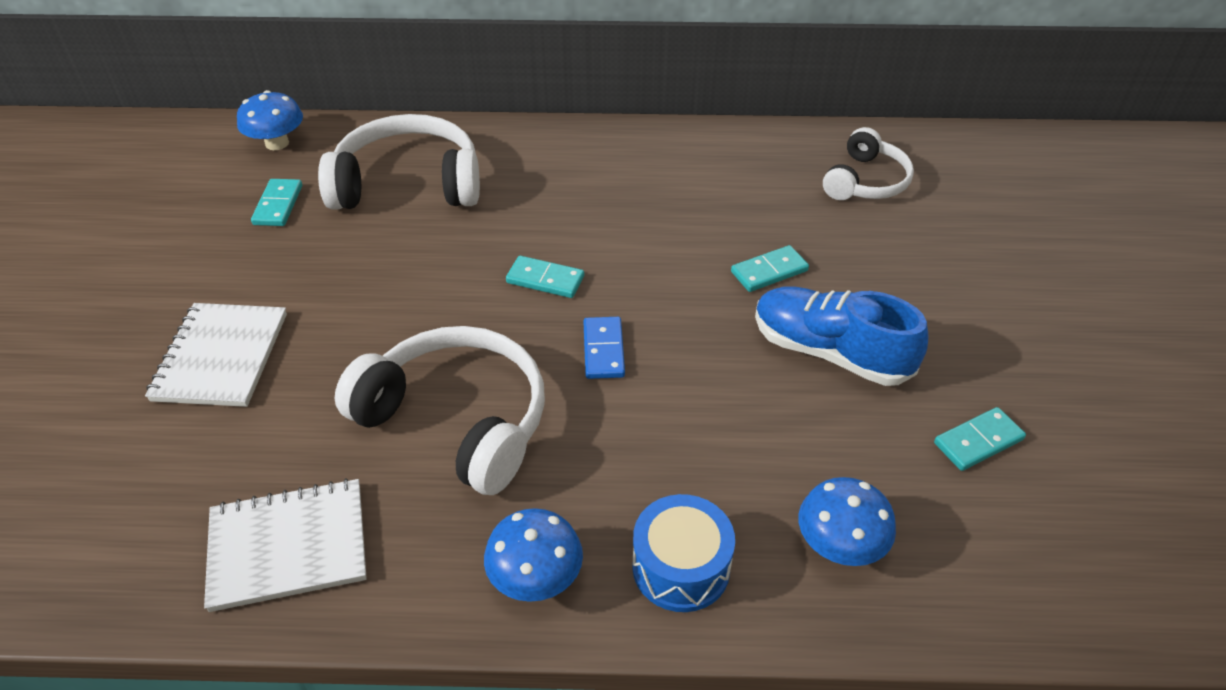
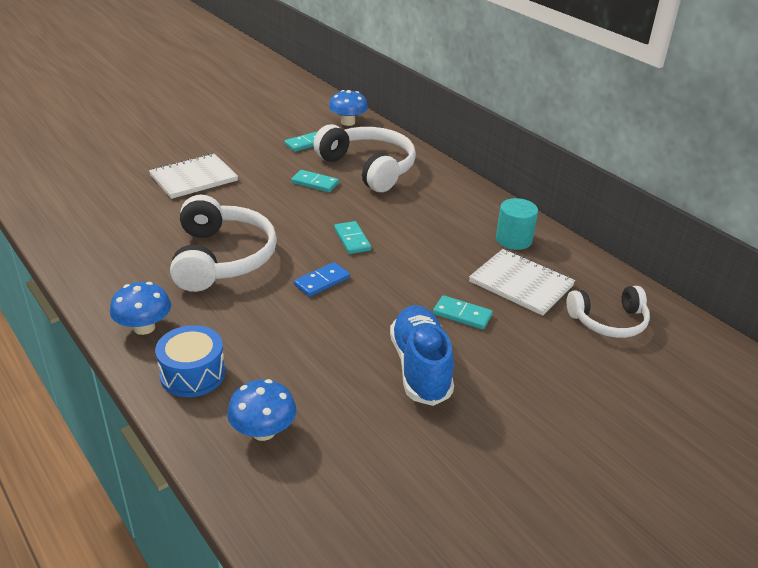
camera: 50 degrees right, 10 degrees down
white notebook [204,478,367,612] -> white notebook moved to [469,249,575,316]
turquoise domino [934,407,1026,471] -> turquoise domino moved to [291,170,339,192]
none -> turquoise cylinder [496,198,538,250]

